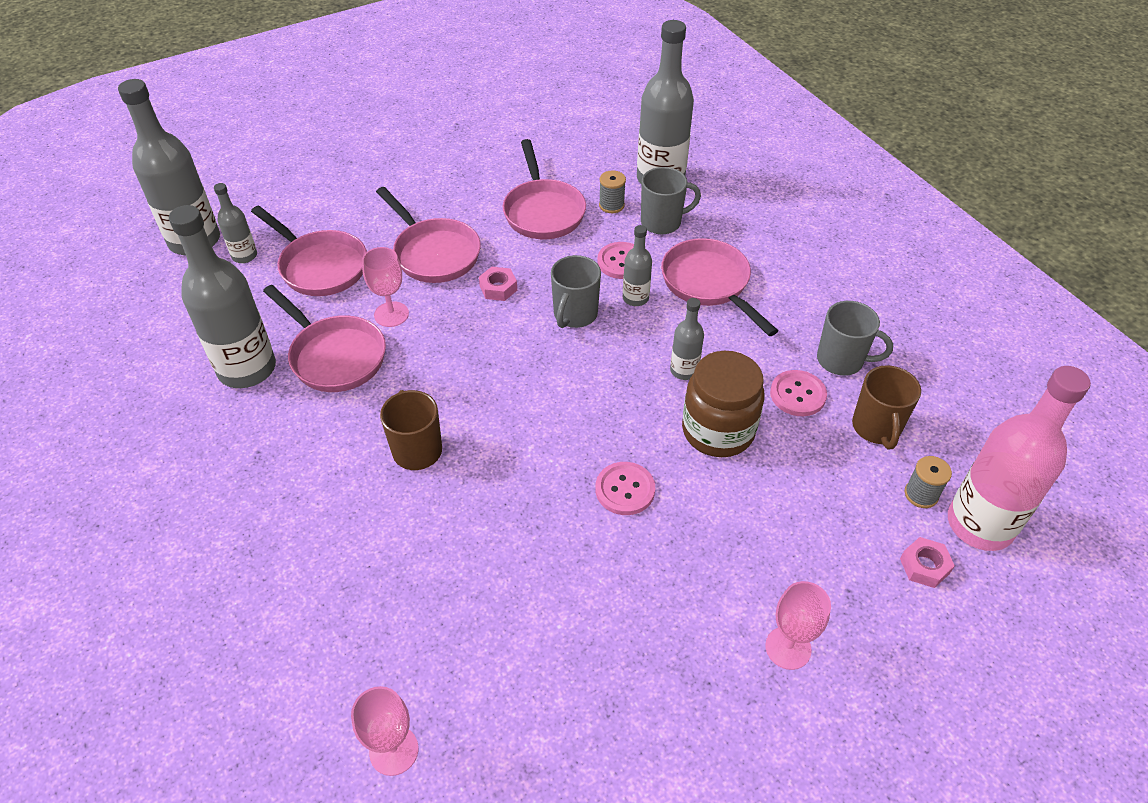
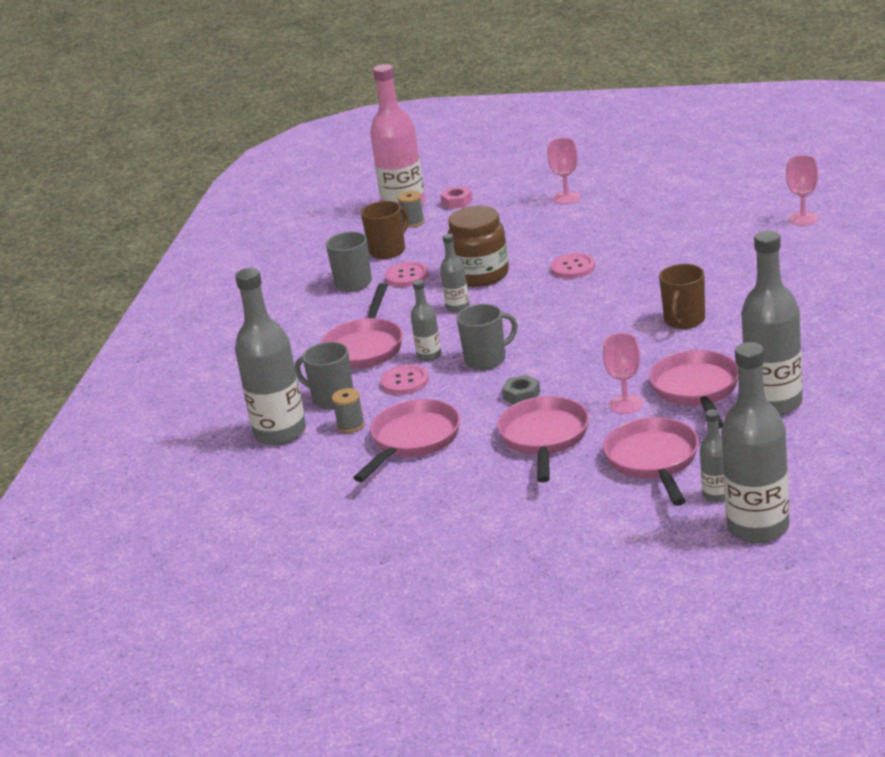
camera: 135 degrees left, 20 degrees down
pink nut [479,267,517,301] -> grey nut [502,375,540,404]

